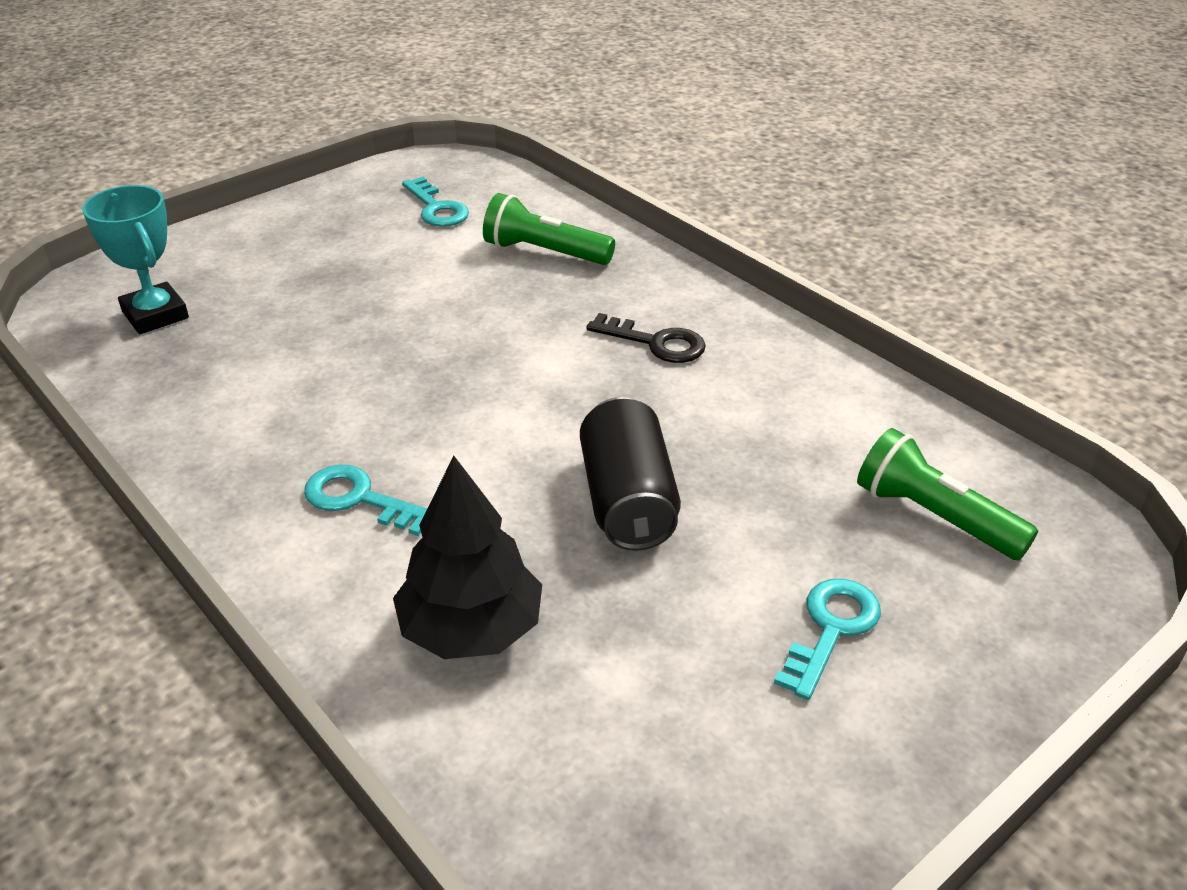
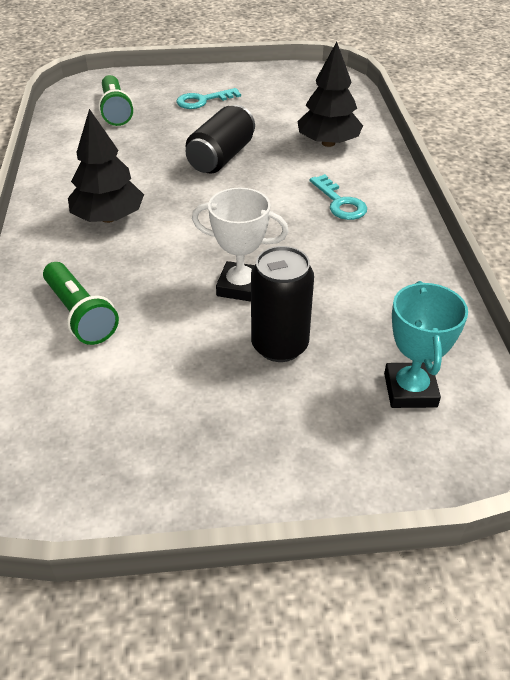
camera: 145 degrees left, 5 degrees up
turquoise key [402,177,469,227] -> none
black key [586,313,706,363] -> black tree [68,109,144,223]
none -> white trophy [192,188,289,302]
none -> black can [251,246,314,362]

